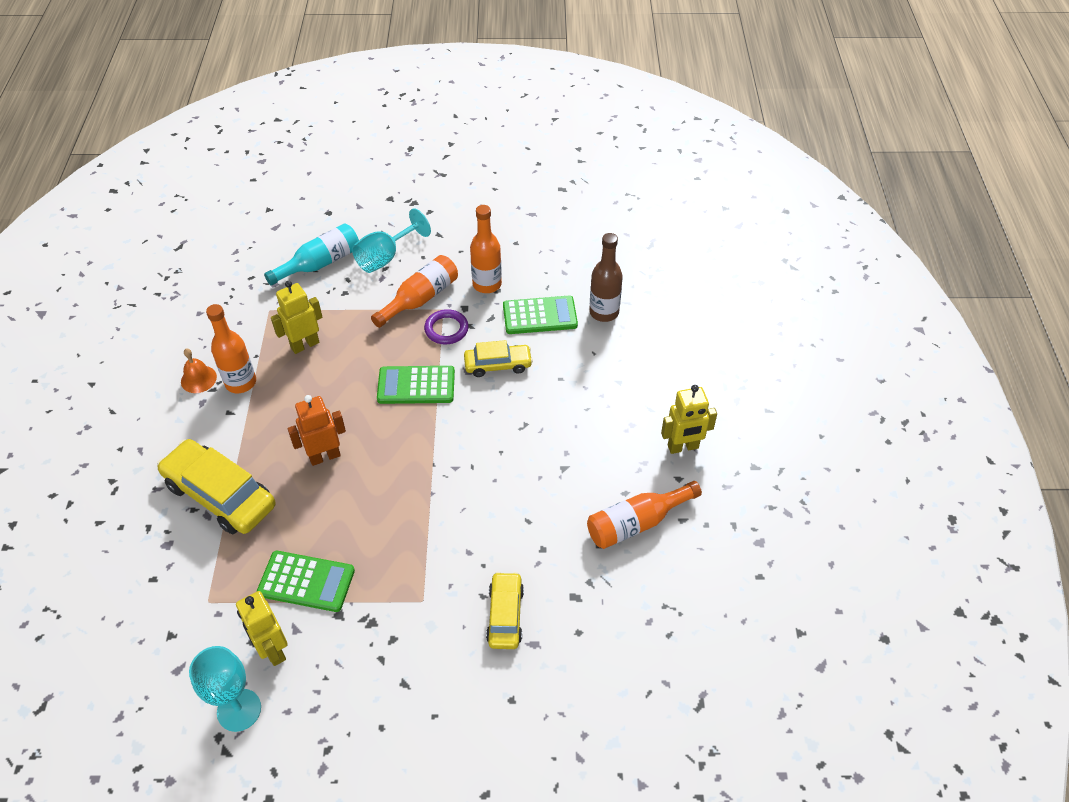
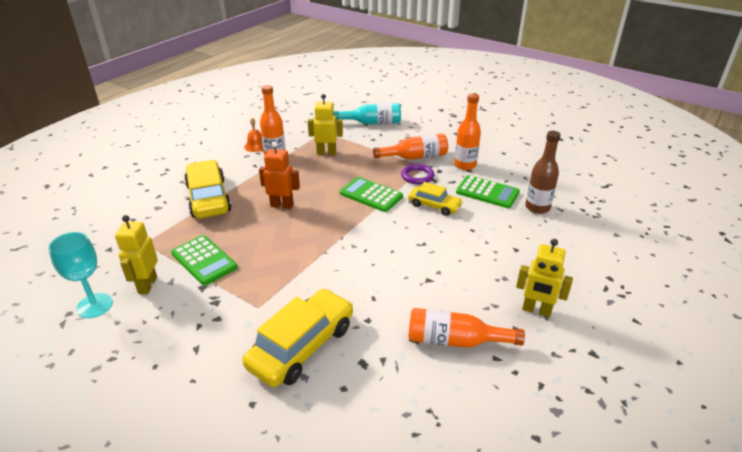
camera: 35 degrees right, 15 degrees down
turquoise goblet [352,208,431,273] -> none
yellow car [486,572,524,649] -> yellow car [242,288,353,387], size x1.71

